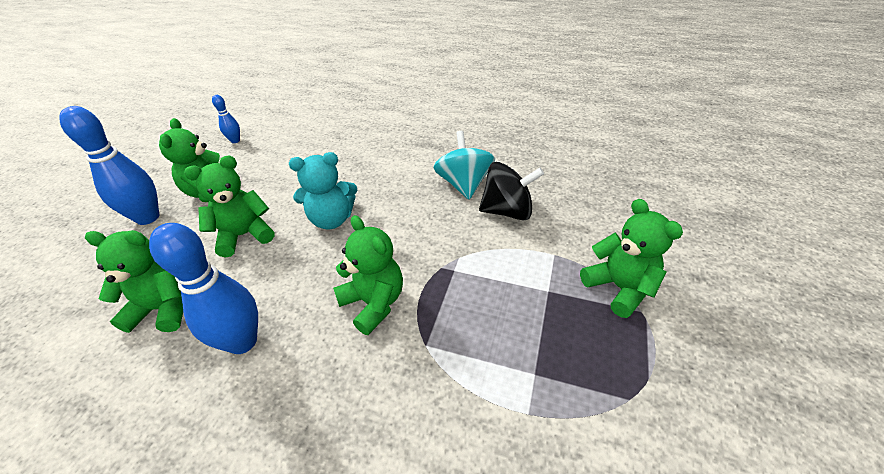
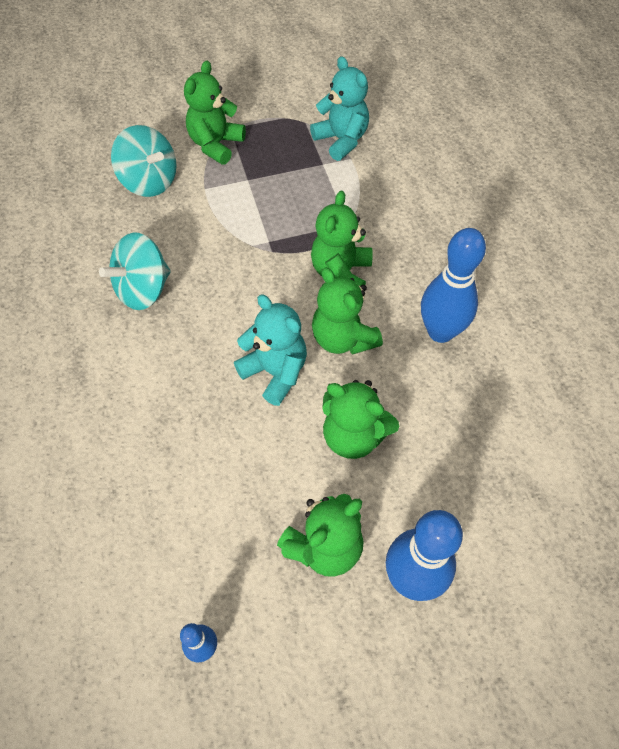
camera: 125 degrees left, 15 degrees up
green teddy bear [85,230,183,333] -> green teddy bear moved to [312,267,383,355]
black spinning top [479,162,544,220] -> none
none -> turquoise spinning top [111,125,177,197]
none -> turquoise teddy bear [310,56,369,161]

